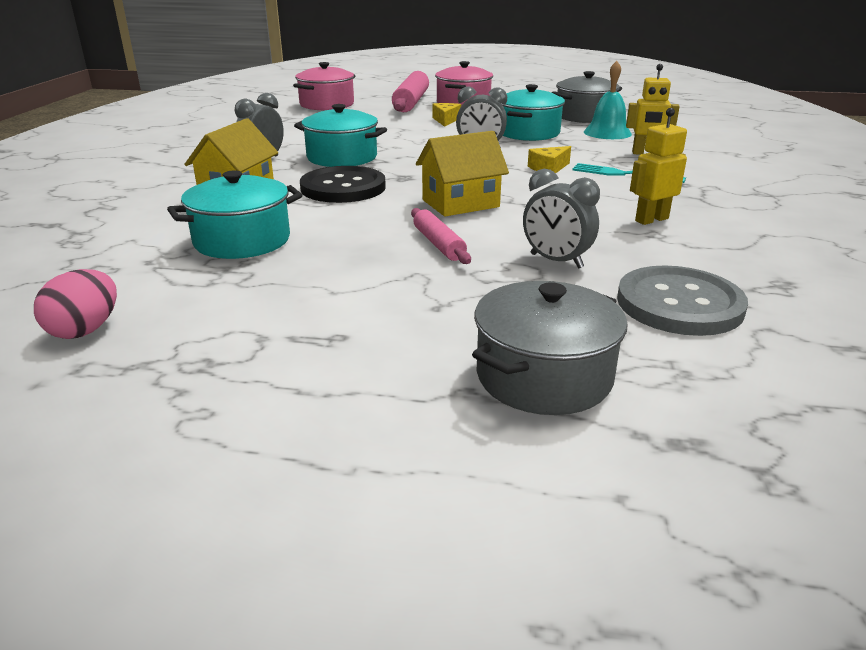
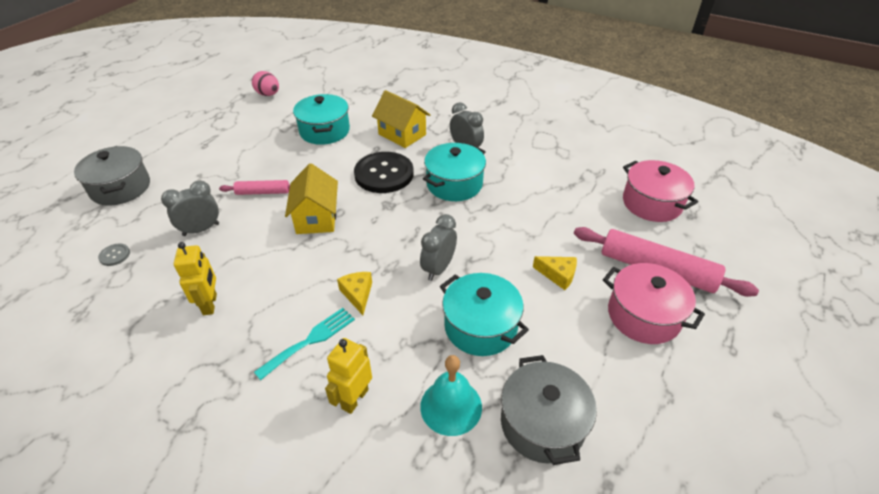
camera: 110 degrees right, 15 degrees up
grey button [617,265,748,336] -> grey button [98,243,130,266], size x0.41

